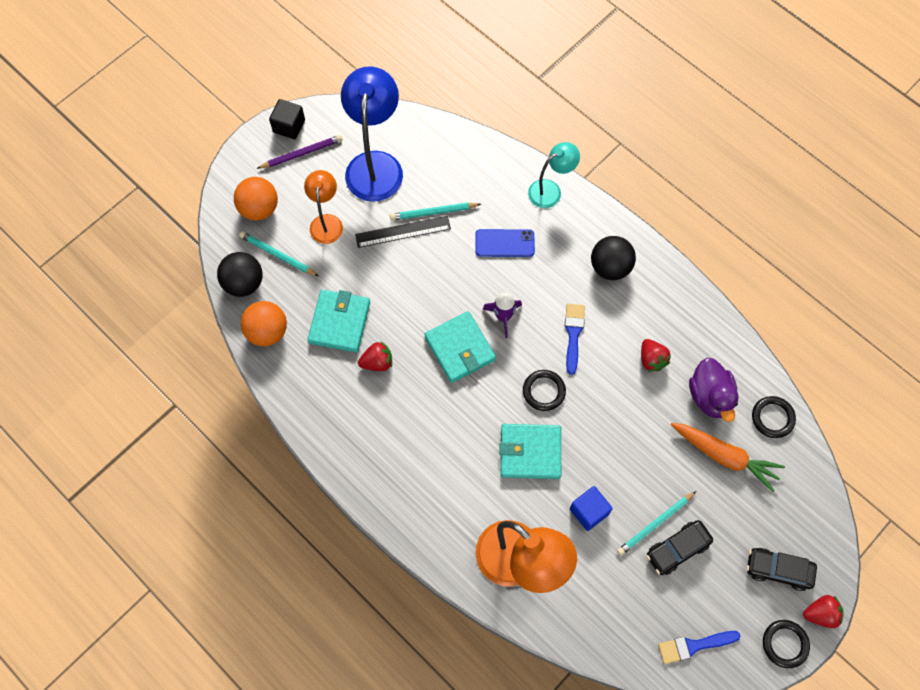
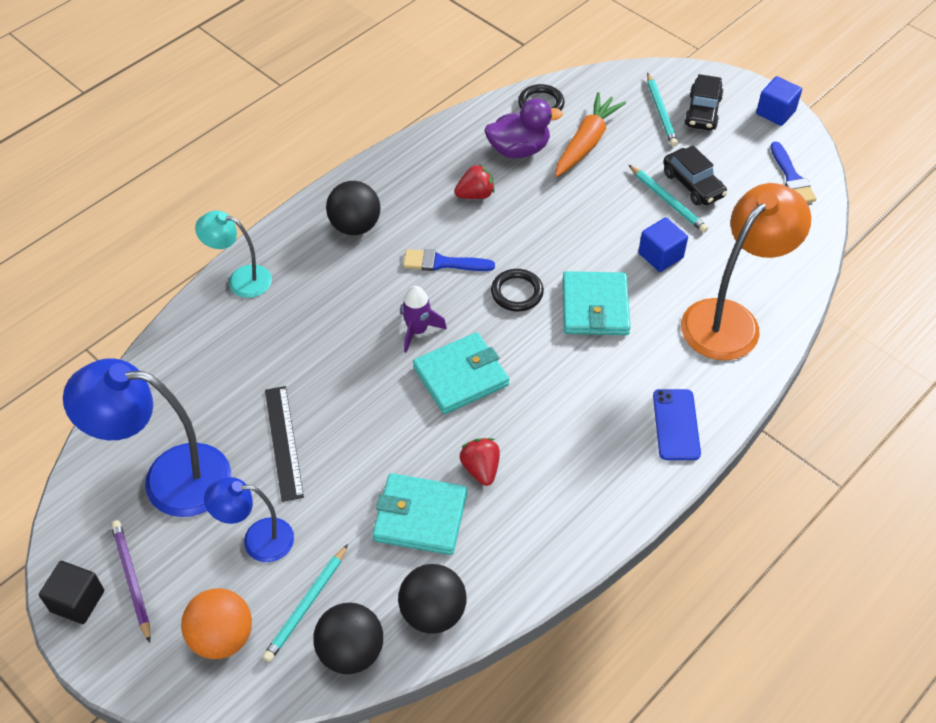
camera: 90 degrees left, 15 degrees down
orange ball [241,301,287,346] -> black ball [398,564,466,634]
orange lamp [304,170,343,244] -> blue lamp [204,477,294,562]
turquoise pencil [390,203,481,220] -> turquoise pencil moved to [647,72,678,147]
blue phone [475,229,535,257] -> blue phone moved to [653,389,701,460]
turquoise lamp [528,142,580,208] -> turquoise lamp turned 45 degrees counterclockwise [195,211,272,298]
black ring [763,620,810,668] -> blue cube [756,76,802,126]
red strawberry [803,595,843,628] -> none

